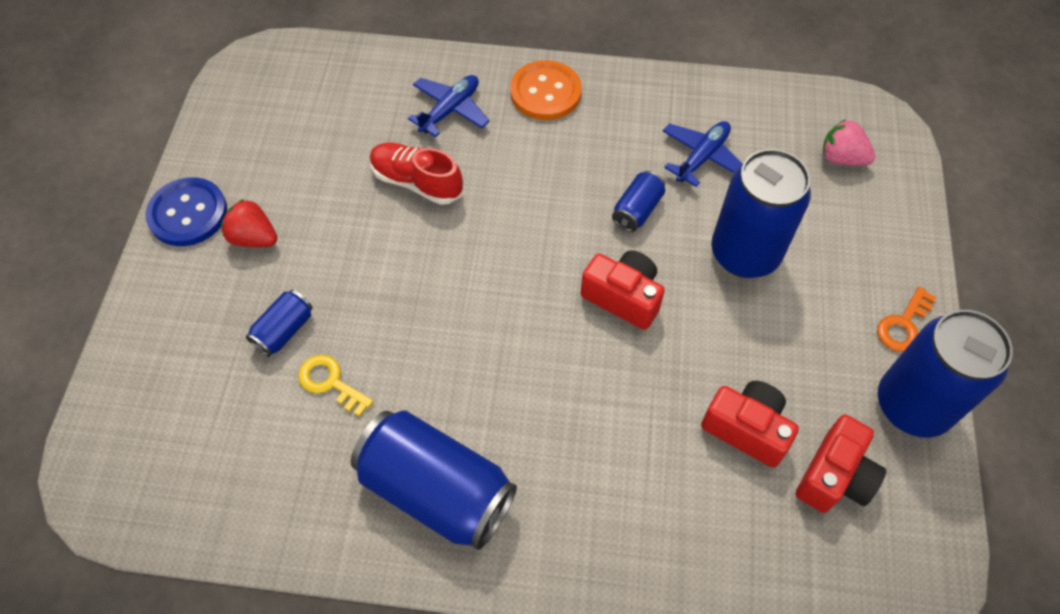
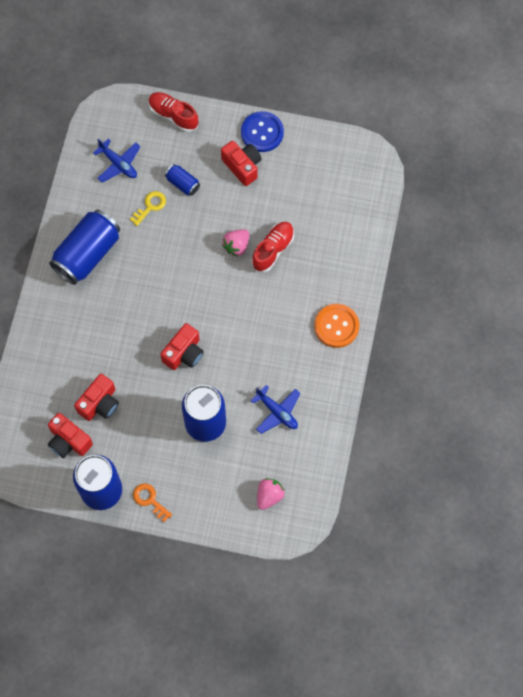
camera: 95 degrees right, 10 degrees up
red strawberry [221,199,277,247] -> red camera [221,141,262,186]
blue plane [408,75,490,137] -> blue plane moved to [93,139,141,182]
blue can [612,171,665,232] -> none
none -> red shoe [149,92,199,132]
none -> pink strawberry [222,229,249,257]

